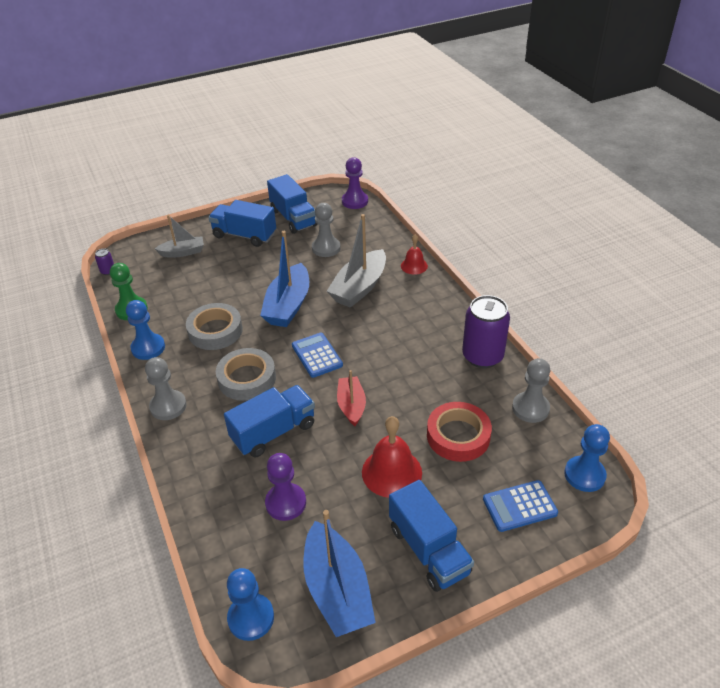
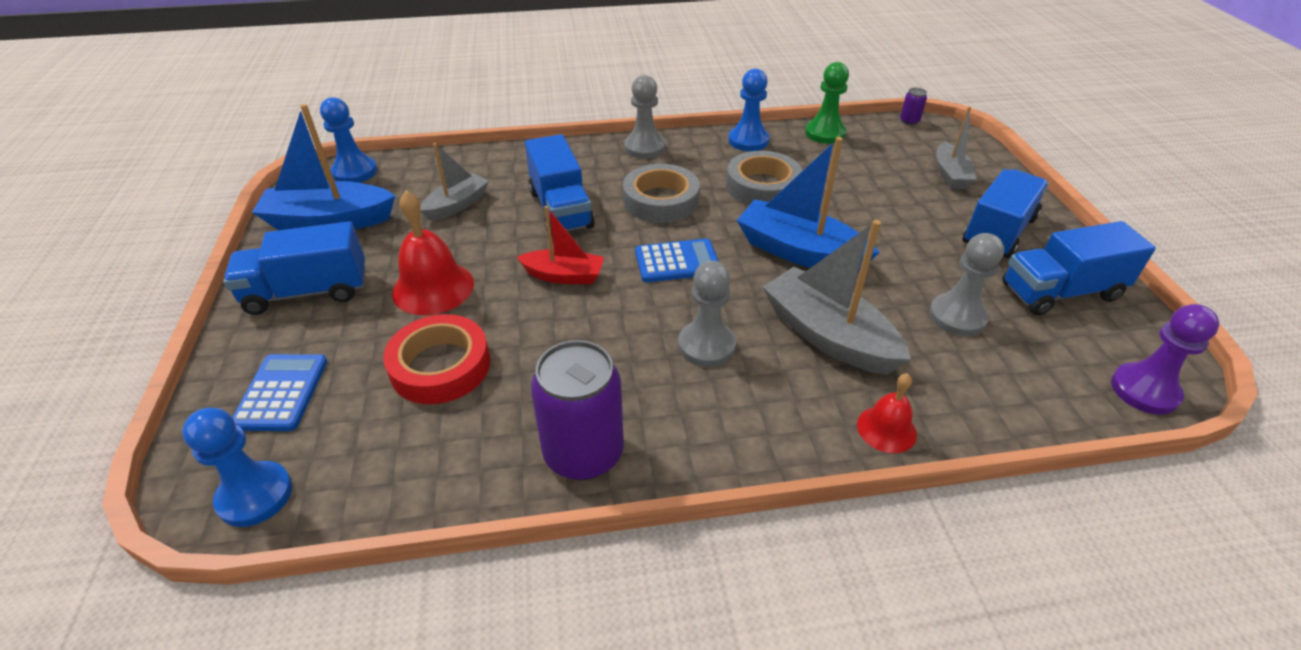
camera: 105 degrees right, 0 degrees up
purple pawn [265,453,306,521] -> grey boat [420,143,489,221]
grey pawn [512,358,550,423] -> grey pawn moved to [678,261,736,367]

